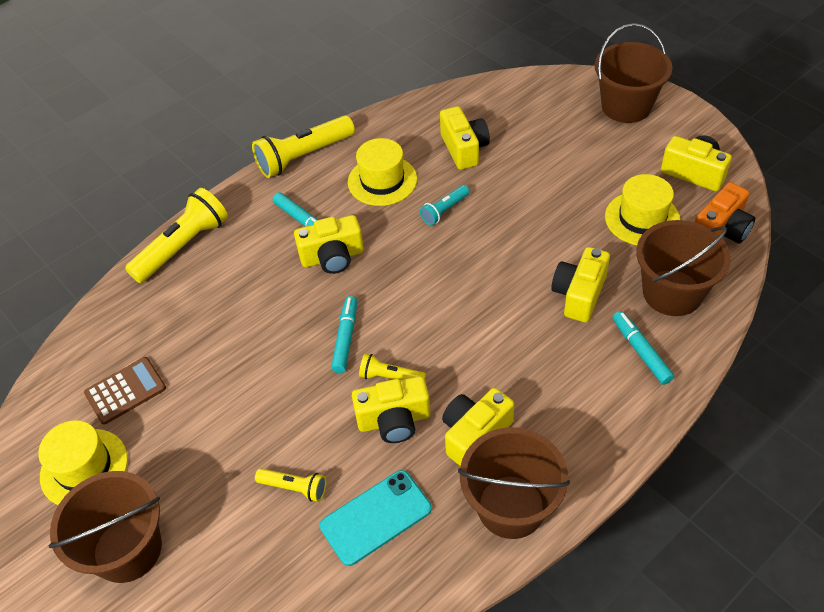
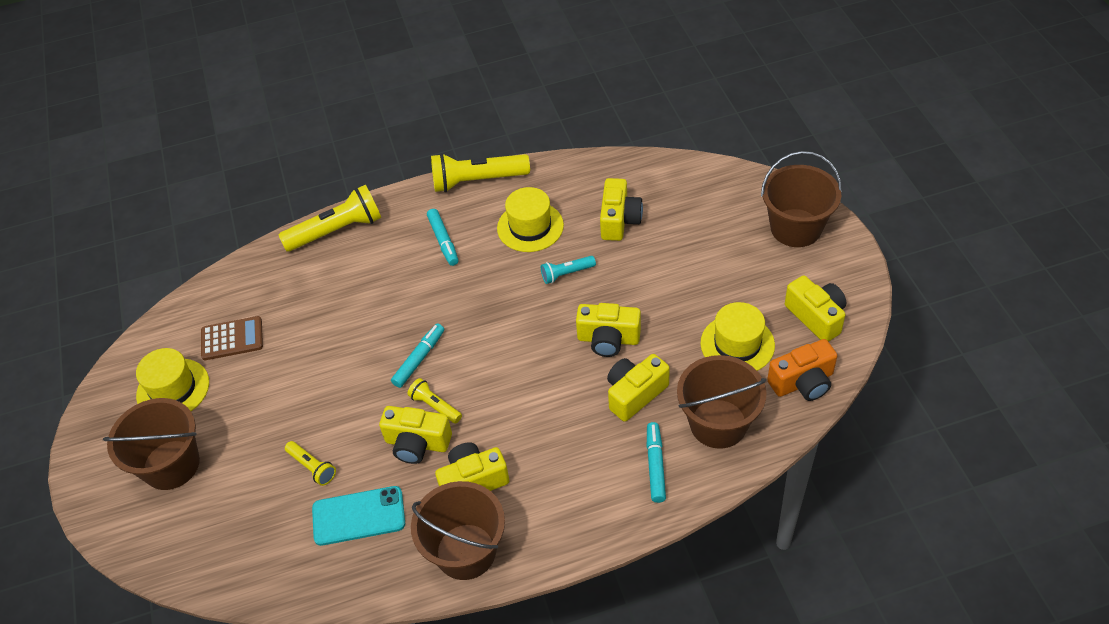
camera: 25 degrees right, 0 degrees up
yellow camera [294,215,364,274] -> yellow camera moved to [576,303,641,357]

